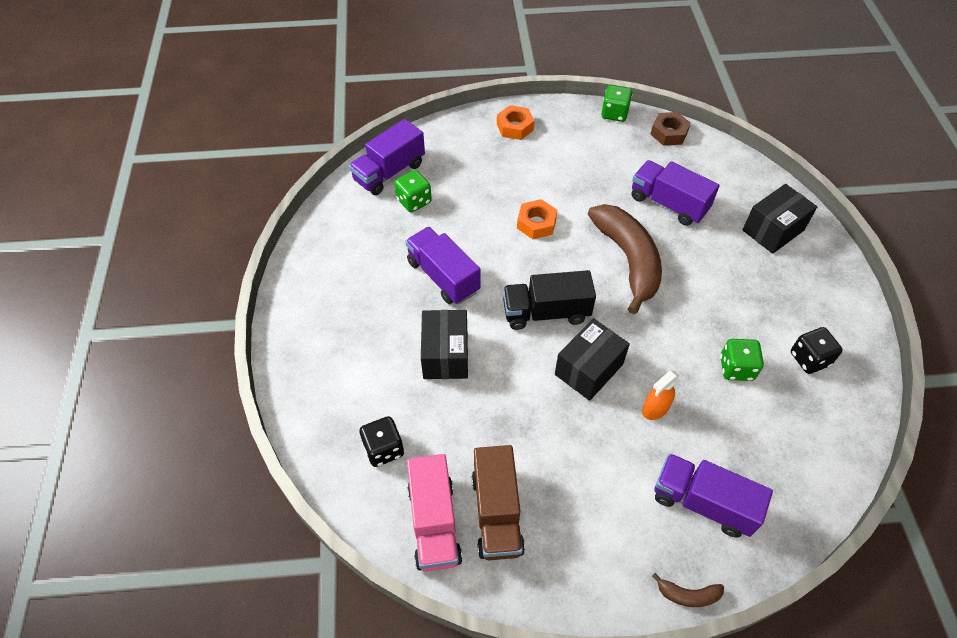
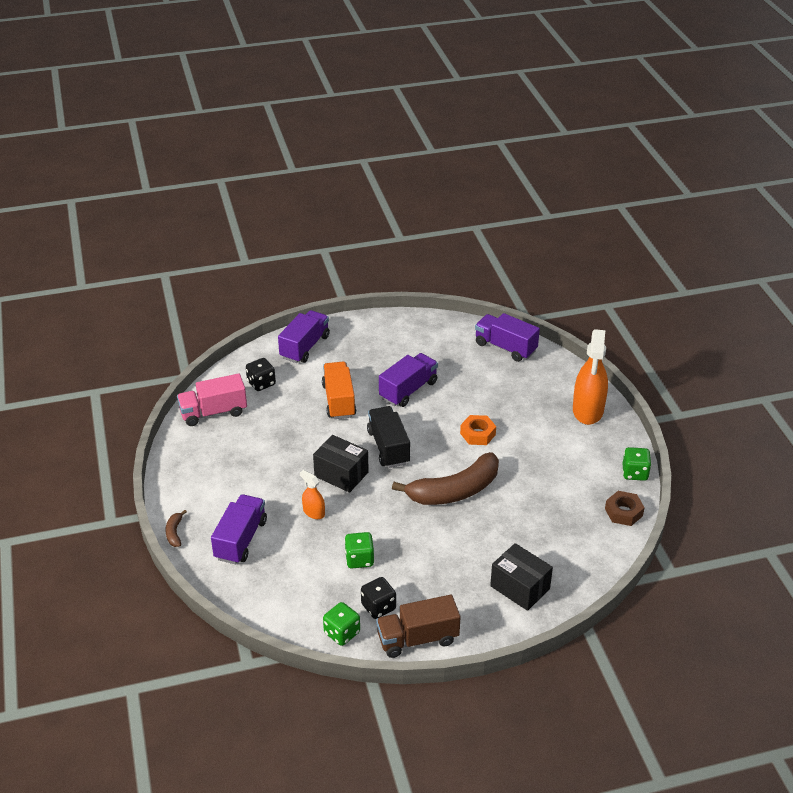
camera: 80 degrees right, 15 degrees down
green dice [394,170,432,212] -> green dice moved to [323,602,360,646]
black box [421,310,468,379] -> orange truck [322,362,356,419]
brown truck [472,445,525,560] -> brown truck moved to [376,595,461,658]
orange nut [497,105,535,140] -> orange spray bottle [573,329,608,425]
purple truck [632,160,720,226] -> purple truck moved to [278,310,330,363]

